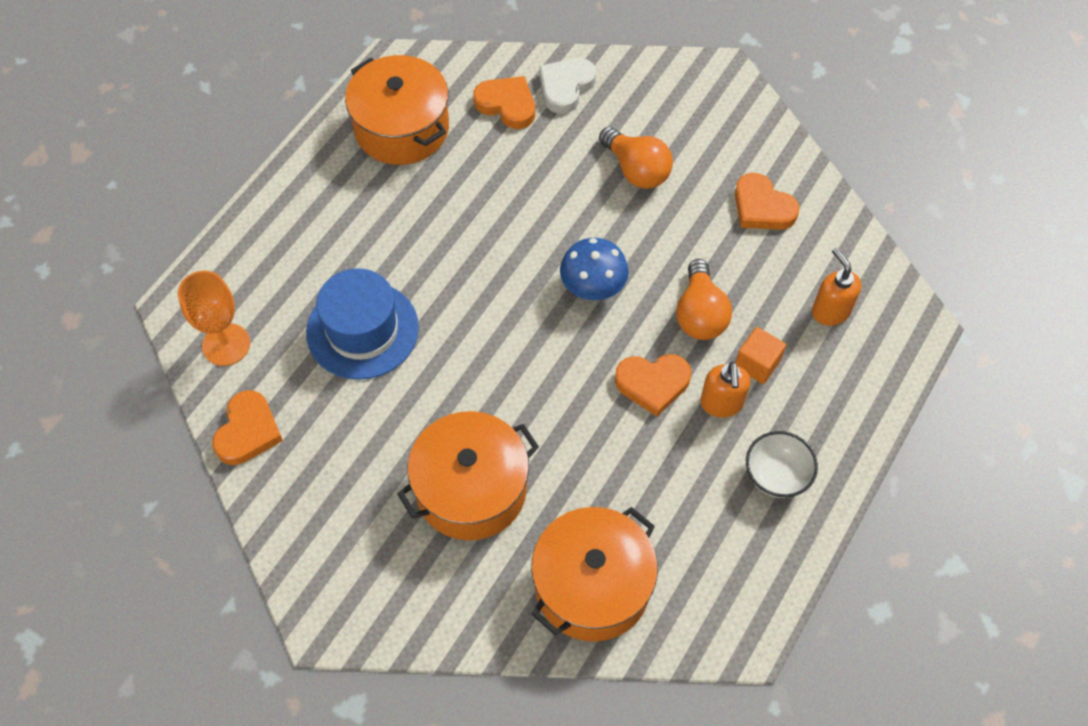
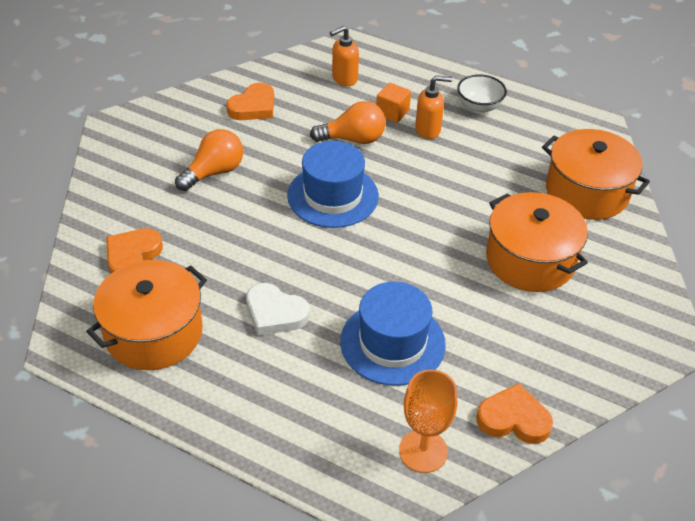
camera: 95 degrees left, 15 degrees down
white heart [539,58,596,114] -> white heart moved to [246,283,309,335]
blue mushroom [560,238,629,300] -> blue hat [287,141,379,228]
orange heart [615,354,691,416] -> none

